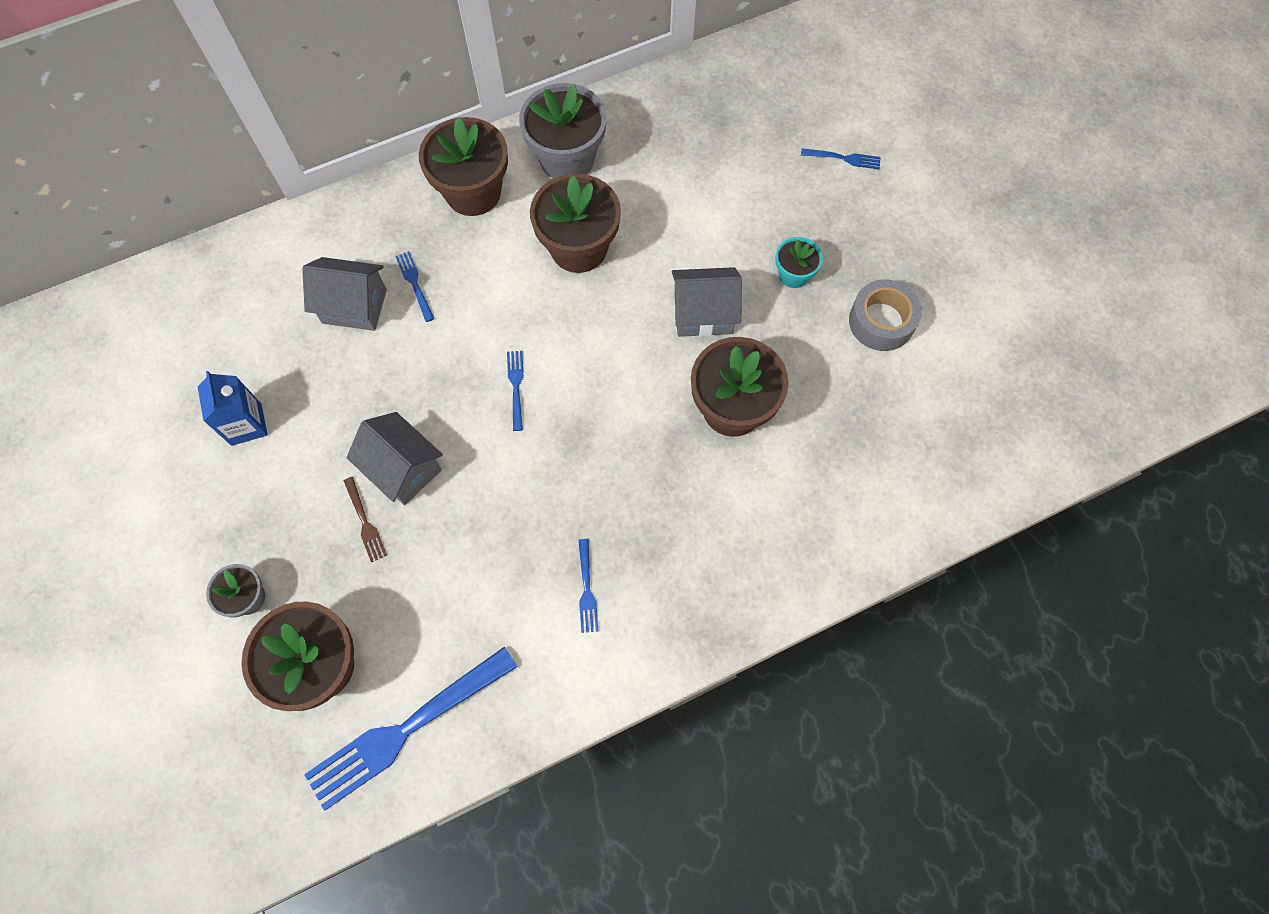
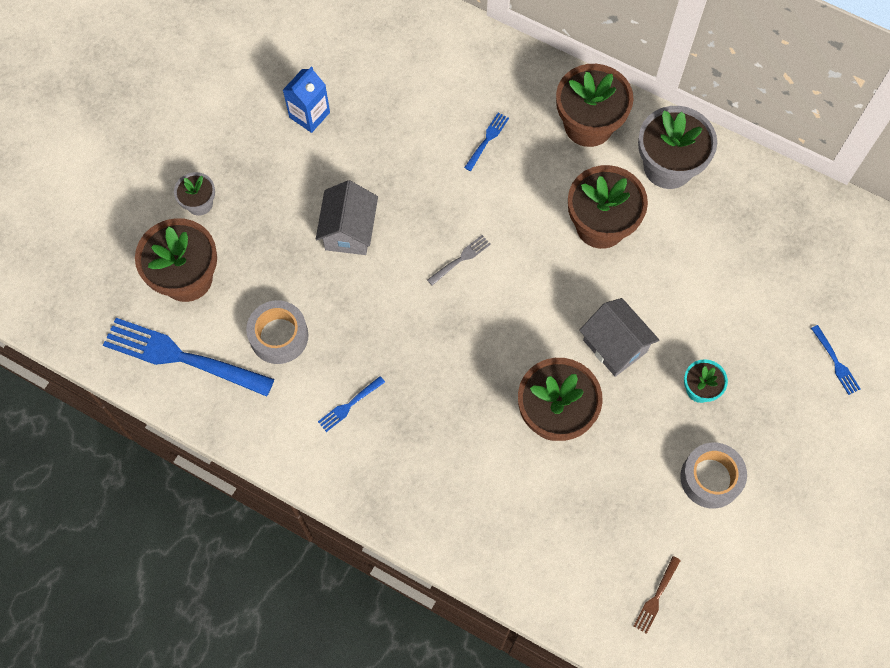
camera: 55 degrees right, 0 degrees up
grey house [302,257,387,331] -> none
brown fork [344,477,387,562] -> brown fork moved to [634,556,681,634]
blue fork [507,351,524,431] -> grey fork [427,235,491,285]
none -> grey tape [246,300,308,364]

